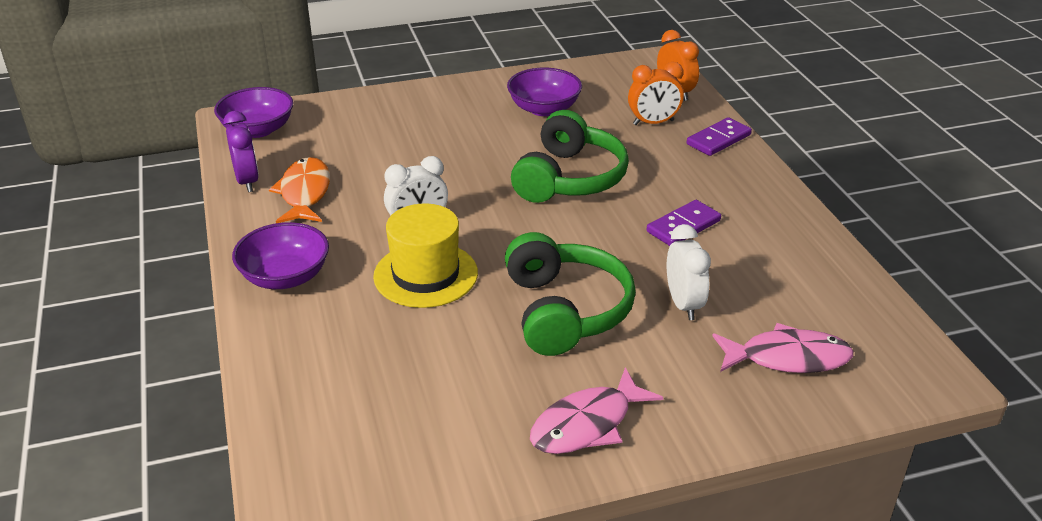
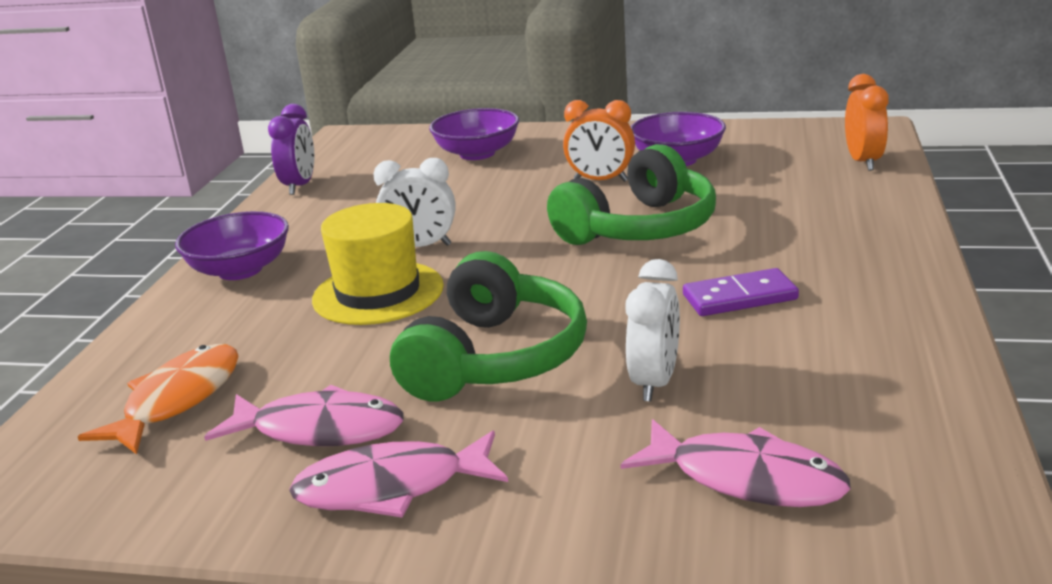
camera: 30 degrees right, 10 degrees down
purple bowl [214,87,293,138] -> purple bowl moved to [429,108,519,160]
orange fish [269,157,330,223] -> orange fish moved to [78,344,238,454]
orange clock [628,62,684,125] -> orange clock moved to [563,100,635,182]
purple domino [687,117,752,156] -> none
none -> pink fish [204,385,404,446]

